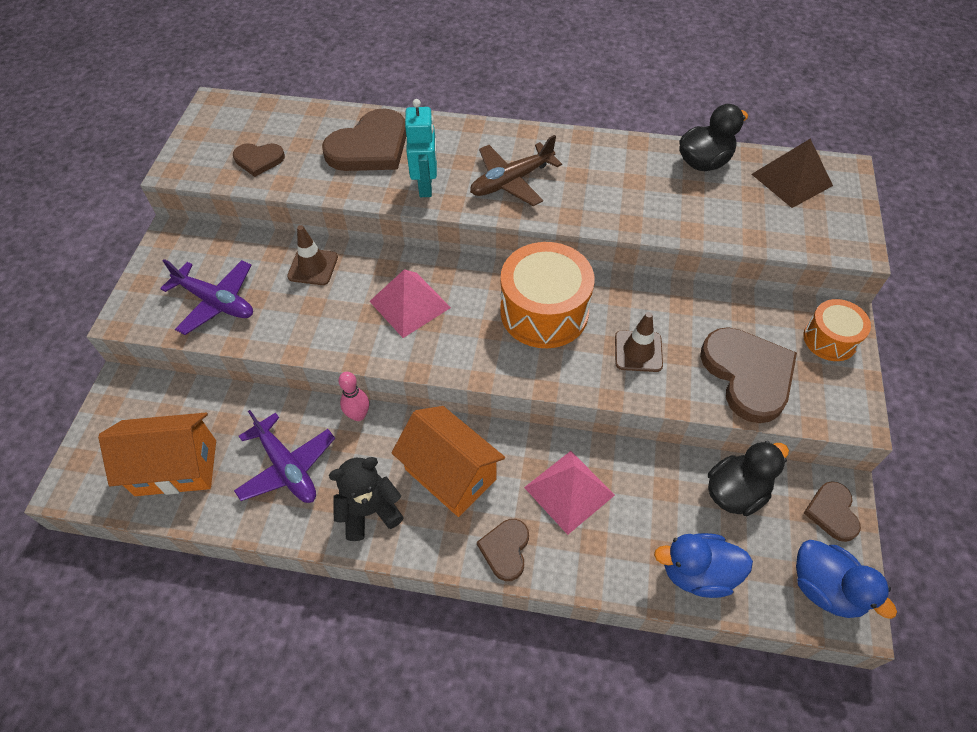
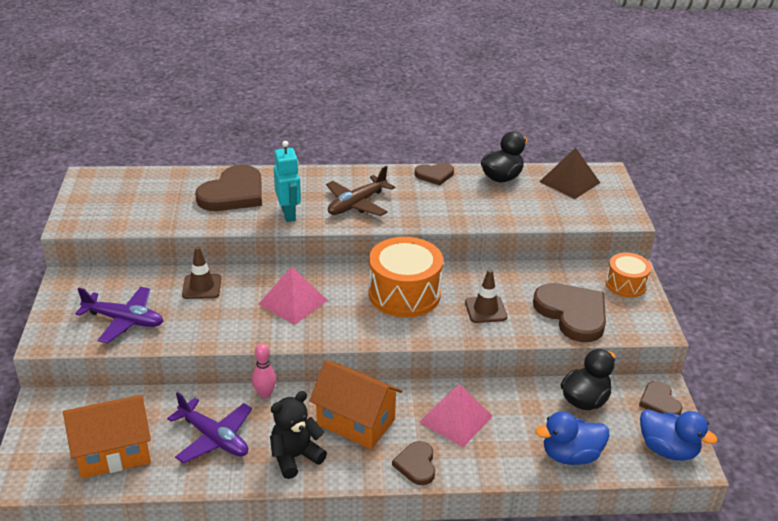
camera: 15 degrees left, 20 degrees down
brown heart [233,143,285,177] -> brown heart moved to [415,163,454,185]

